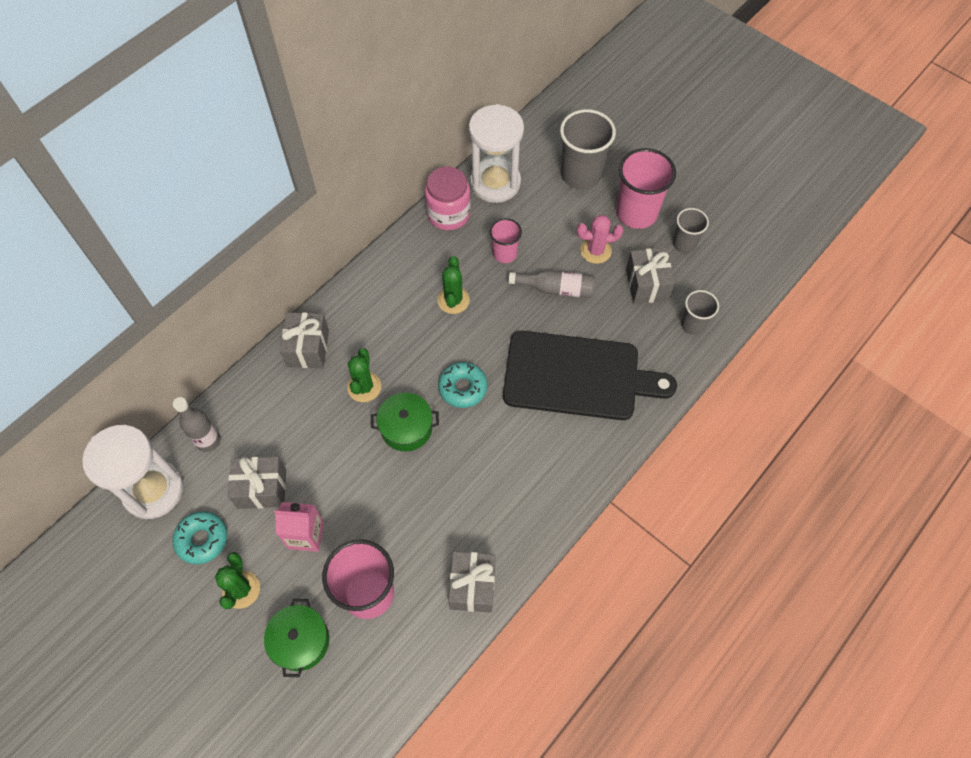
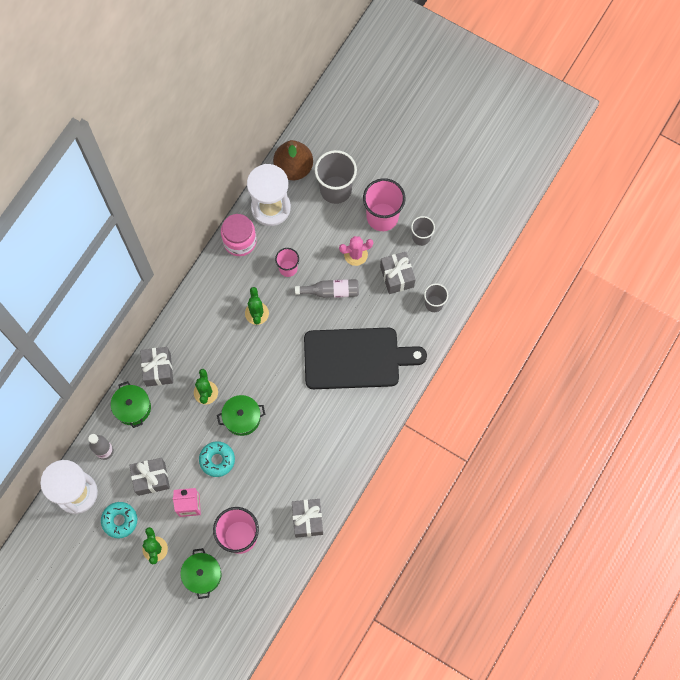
camera: 10 degrees left, 10 degrees up
turquoise donut [438,362,487,408] -> turquoise donut moved to [199,441,235,477]
none -> green pot [111,381,151,428]
none -> brown pear [273,140,313,180]

